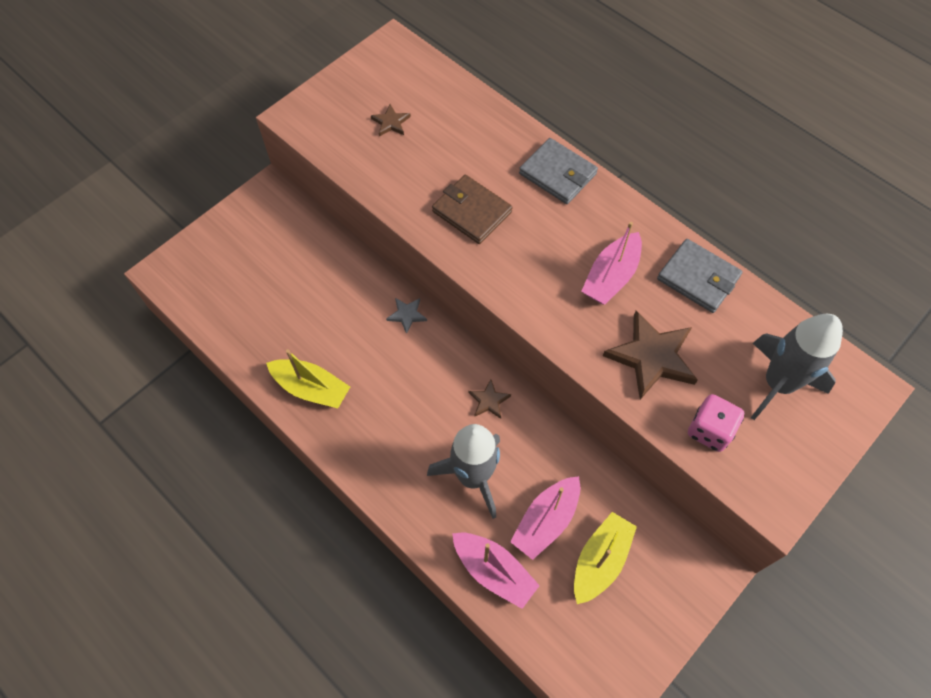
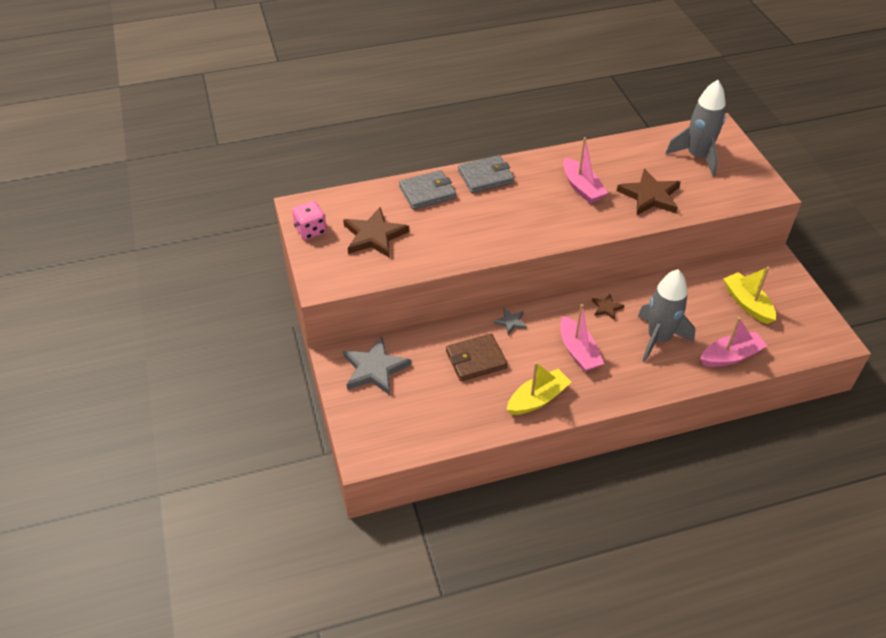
camera: 60 degrees left, 15 degrees down
brown star [371,104,411,137] -> brown star [343,207,409,258], size x2.02
brown wallet [432,175,513,244] -> brown wallet moved to [446,333,508,381]
pink boat [510,476,580,560] -> pink boat moved to [560,304,604,372]
grey wallet [657,239,743,313] -> grey wallet moved to [399,170,456,210]
pink dice [688,394,744,452] -> pink dice moved to [292,201,327,240]
none -> grey star [343,337,411,395]

